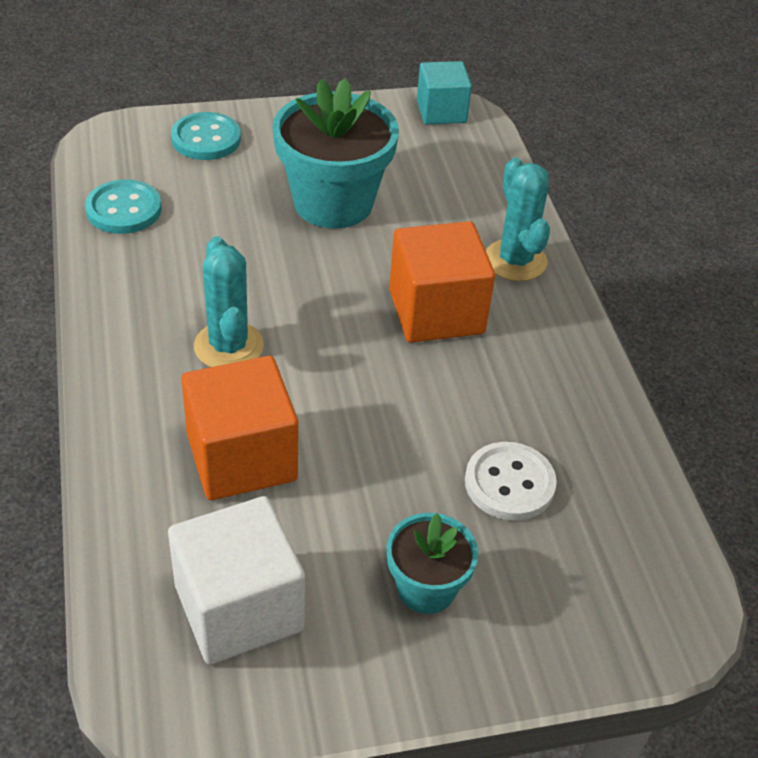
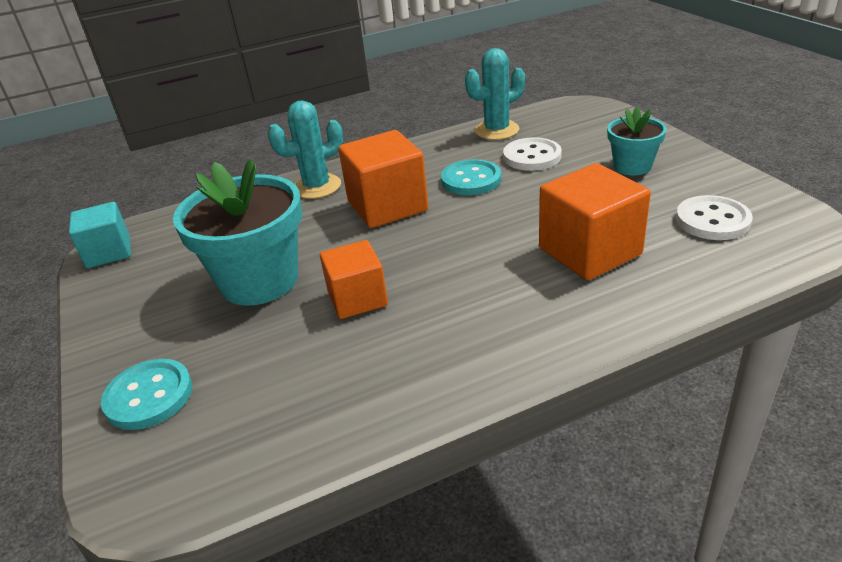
camera: 95 degrees left, 10 degrees down
turquoise button [85,179,162,234] -> turquoise button moved to [441,159,501,195]
white cube [168,496,305,665] -> white button [676,195,753,240]
turquoise cactus [194,236,264,367] -> turquoise cactus moved to [465,48,525,140]
none -> orange cube [320,240,388,319]

